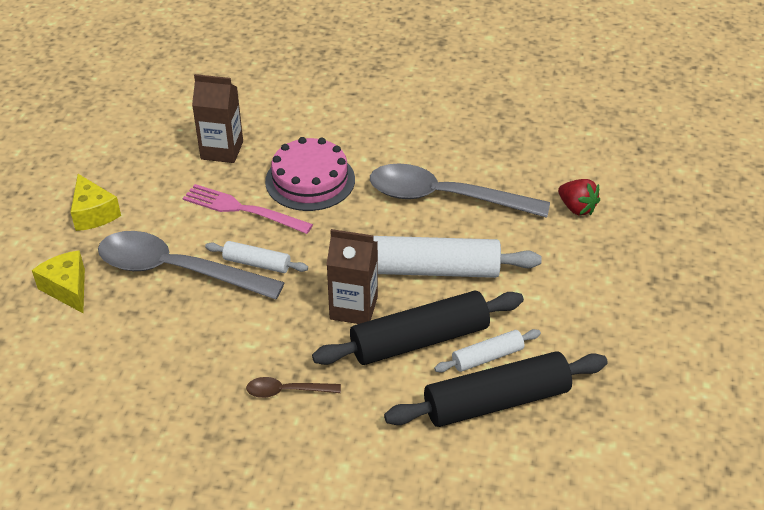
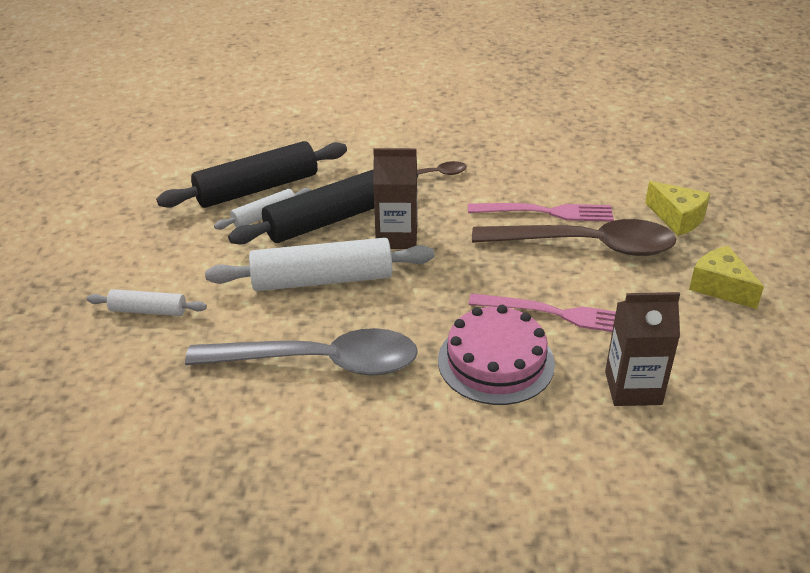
camera: 170 degrees right, 5 degrees down
grey spoon [98,231,285,300] -> brown spoon [472,219,676,256]
white rolling pin [205,241,308,273] -> white rolling pin moved to [87,289,207,316]
red strawberry [558,179,600,215] -> none
none -> pink fork [468,203,614,222]

